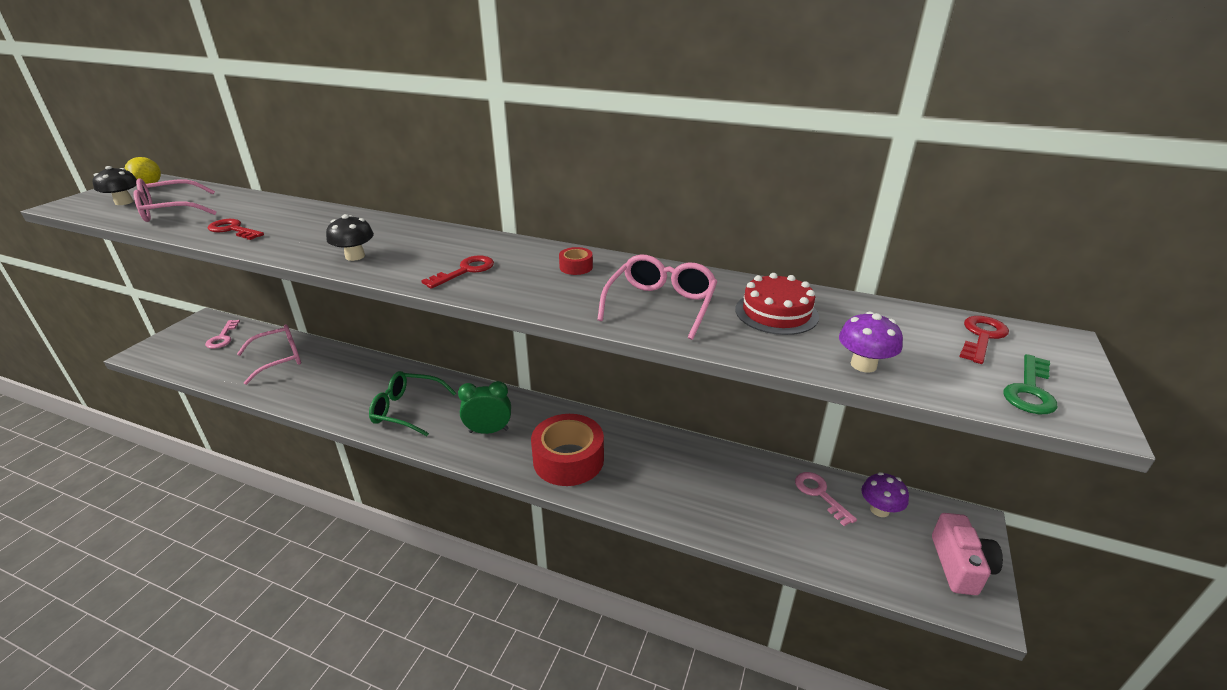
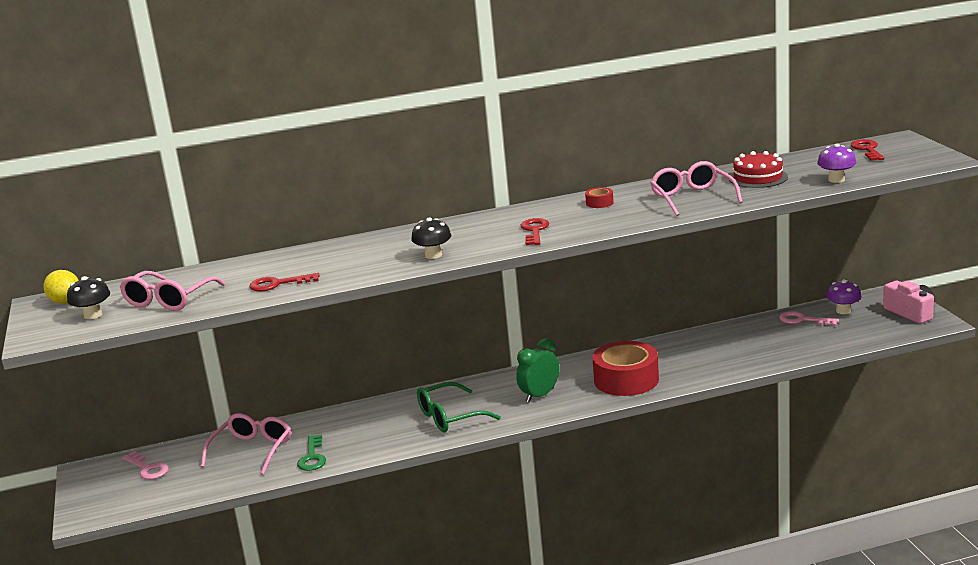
camera: 35 degrees left, 10 degrees down
green key [1003,354,1058,414] -> green key moved to [297,434,326,471]

